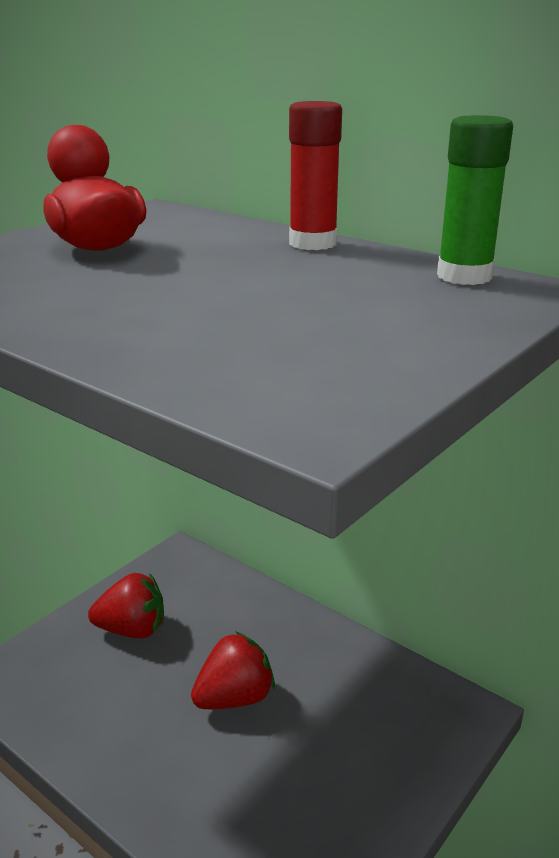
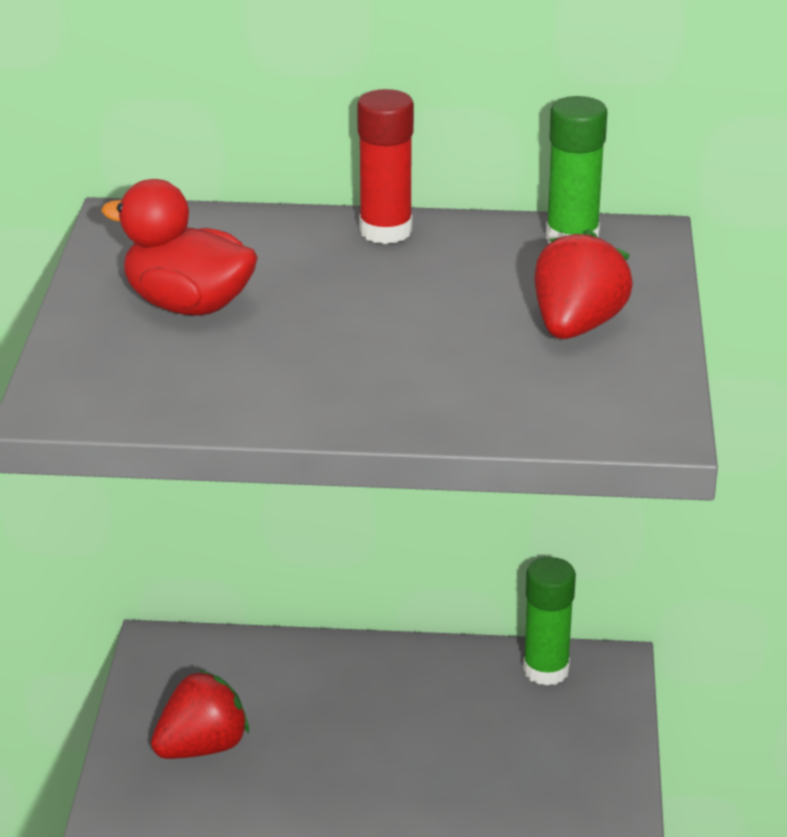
camera: 35 degrees left, 5 degrees up
red strawberry [191,631,275,709] -> red strawberry moved to [535,229,633,339]
none -> green glue stick [523,557,576,686]

